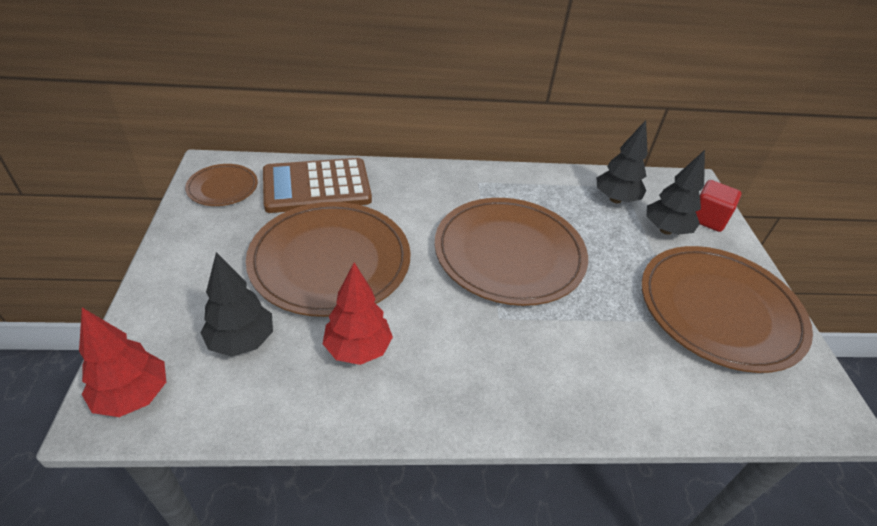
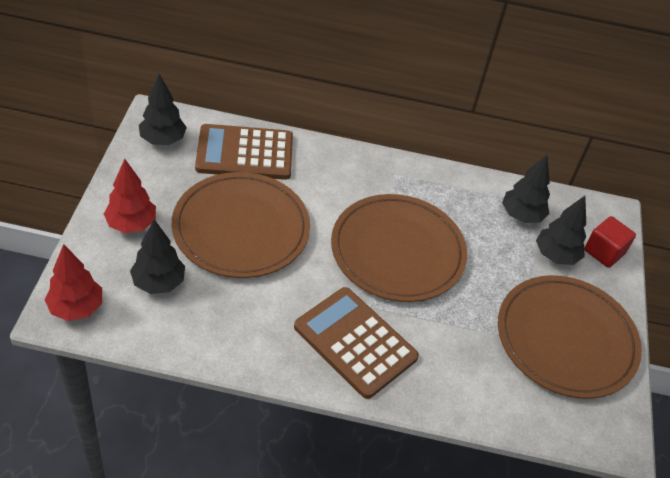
camera: 10 degrees right, 5 degrees up
brown plate [185,164,258,206] -> black tree [139,74,187,145]
red tree [323,262,393,365] -> red tree moved to [104,159,156,233]
none -> brown calculator [294,287,419,399]

